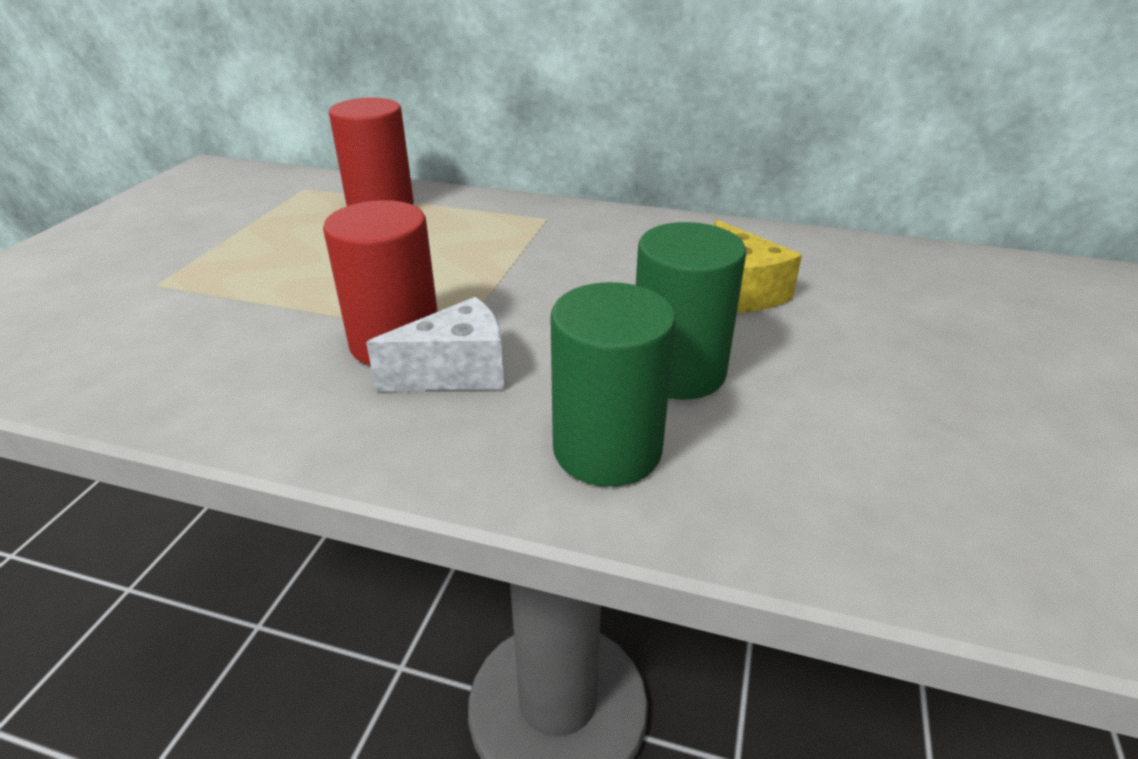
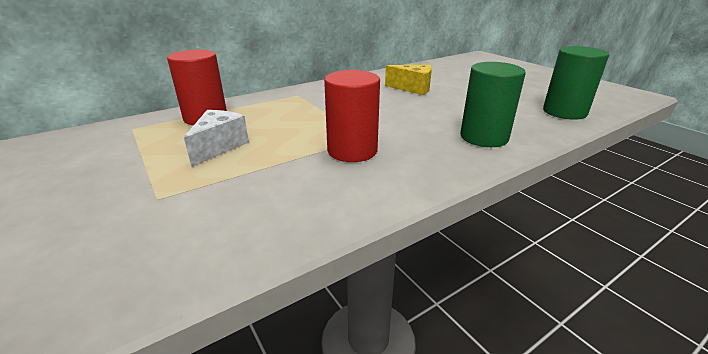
camera: 50 degrees left, 5 degrees down
white cheese [366,297,505,391] -> white cheese moved to [184,110,249,167]
green cylinder [636,222,746,400] -> green cylinder moved to [543,46,609,120]

